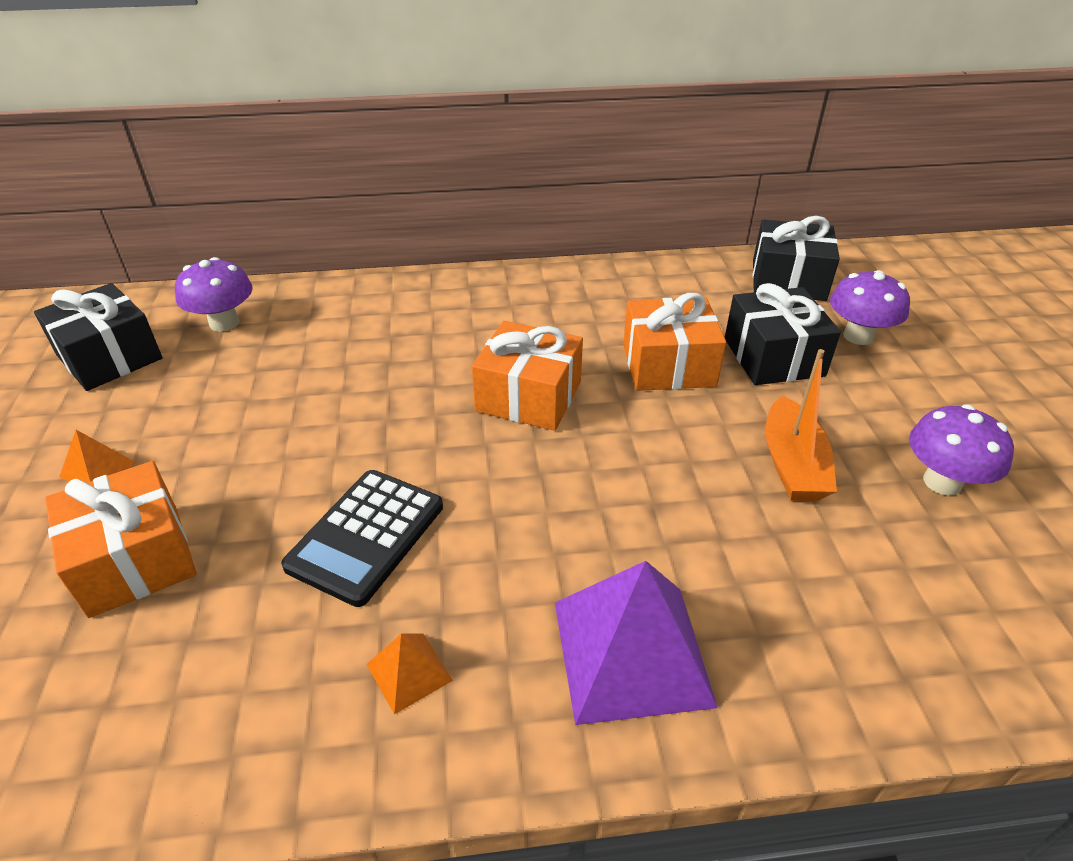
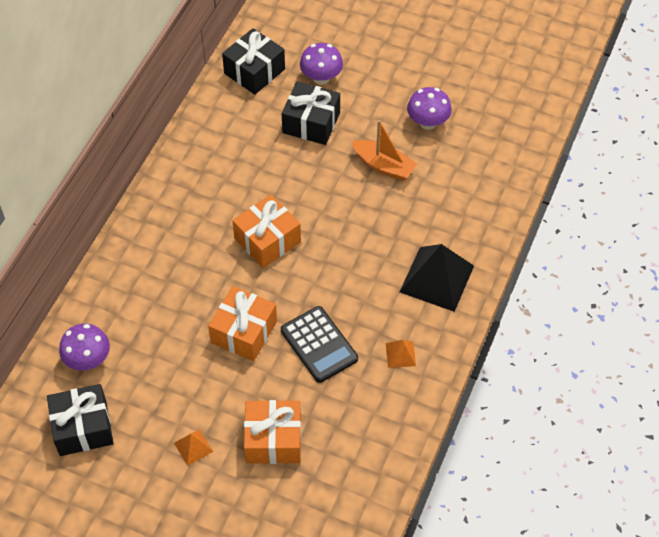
camera: 60 degrees left, 15 degrees up
purple pyramid [555,561,718,725] -> black pyramid [400,244,474,312]
orange gift [623,293,726,391] -> orange gift moved to [208,286,277,361]

